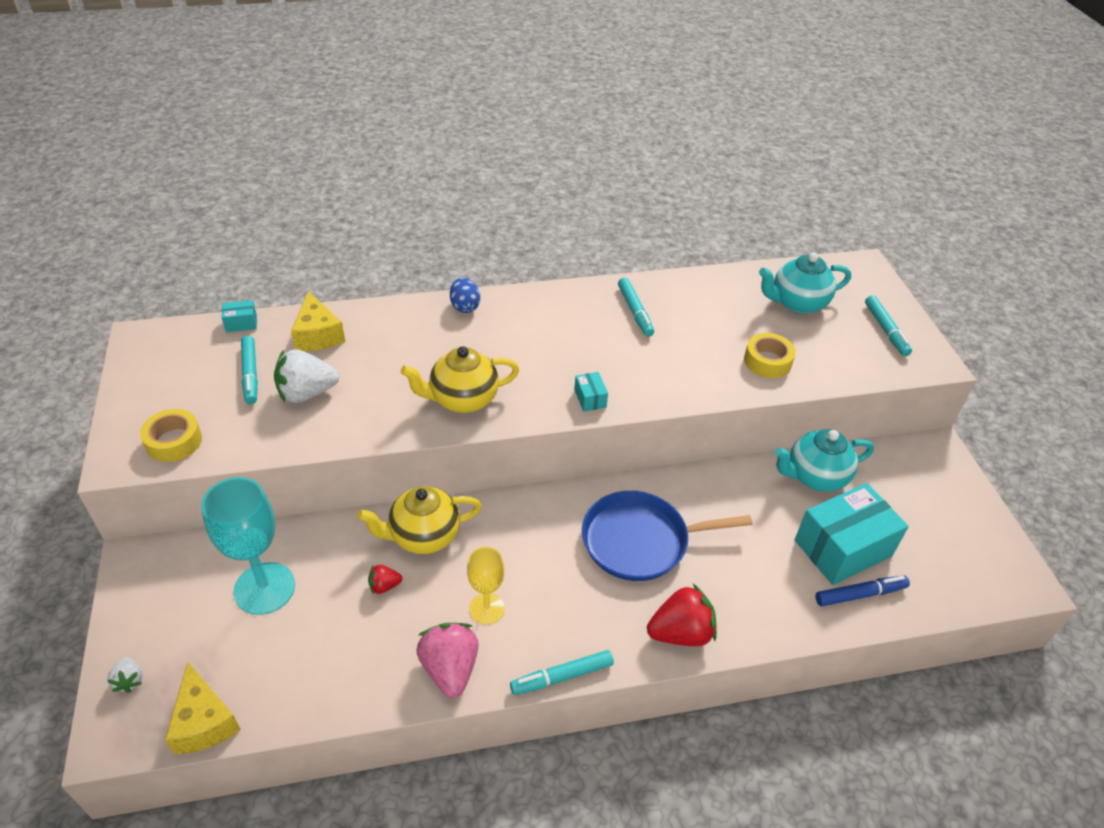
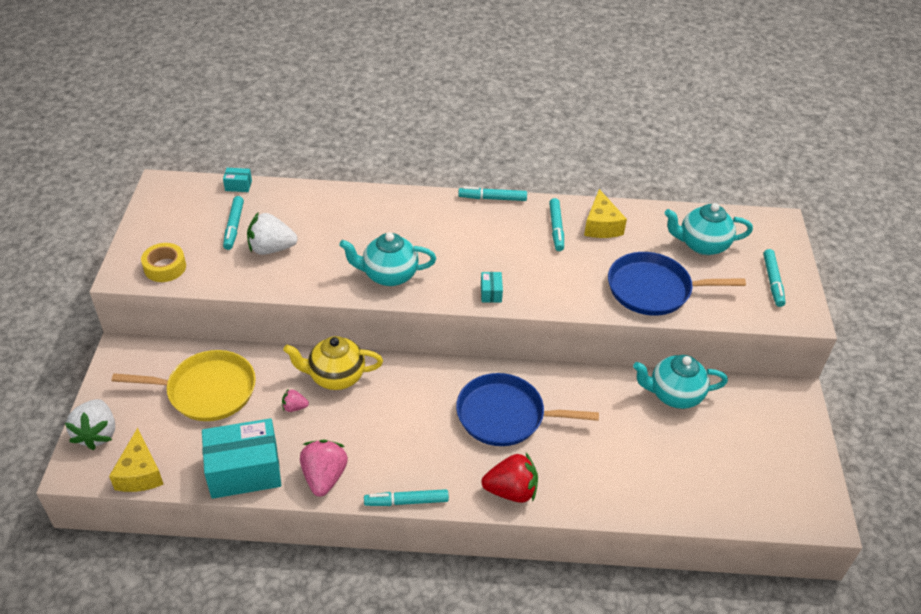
camera: 15 degrees right, 0 degrees up
white strawberry [107,657,143,693] -> white strawberry [65,399,115,450], size x1.98
turquoise goblet [201,477,295,615] -> yellow pan [112,350,256,421]
yellow cheese [291,291,345,351] -> yellow cheese moved to [584,189,627,238]
red strawberry [368,565,402,594] -> pink strawberry [282,389,309,412]
yellow teapot [401,346,519,413] -> turquoise teapot [339,232,436,286]
blue egg [450,278,480,313] -> none
yellow goblet [467,547,505,625] -> none
yellow tape [744,333,796,378] -> blue pan [608,252,746,316]
turquoise box [795,483,909,585] -> turquoise box moved to [202,418,281,499]
blue marker [815,576,910,606] -> none
none -> turquoise marker [458,187,527,201]

